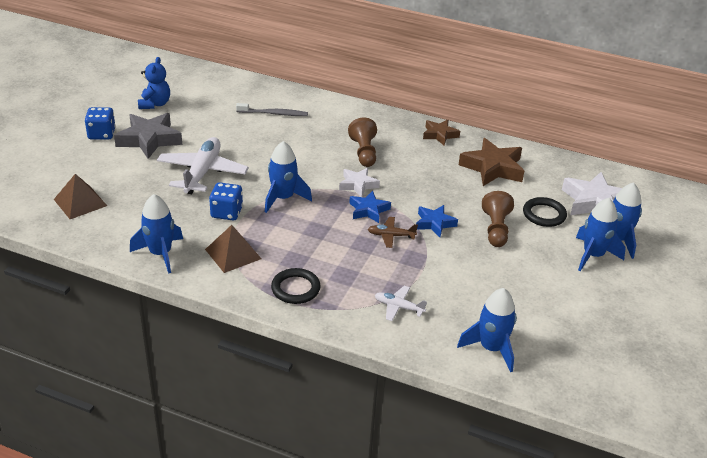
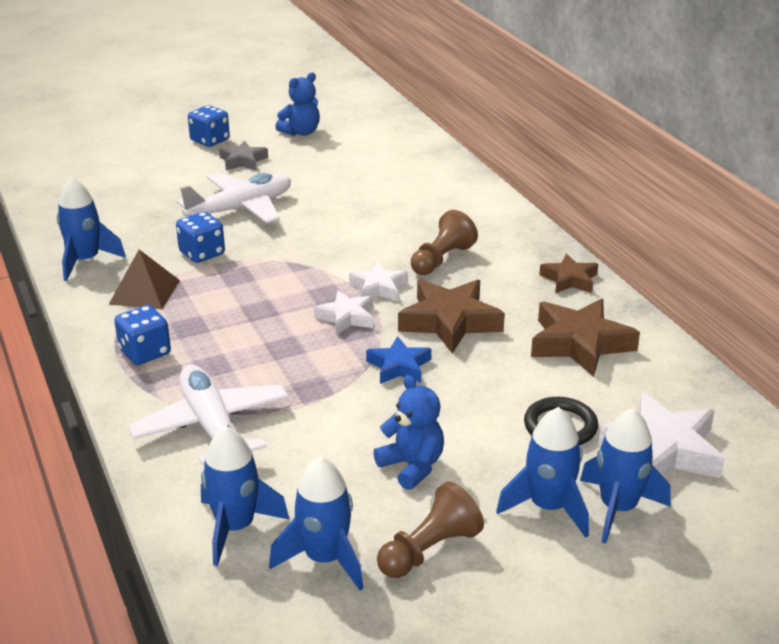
camera: 45 degrees right, 5 degrees down
brown pyramid [54,174,107,219] -> none
grey star [114,113,182,159] -> grey star [219,141,268,170], size x0.59
grey toothbrush [236,103,308,116] -> none
blue rocket [265,141,312,213] -> blue rocket moved to [269,456,363,590]
black ring [271,268,321,304] -> blue dice [114,305,171,365]
blue star [349,191,391,223] -> white star [314,290,373,335]
brown plane [368,217,418,248] -> none
white plane [375,286,427,321] -> white plane [128,365,289,466], size x2.03
brown pawn [482,191,514,247] -> brown pawn moved to [377,481,484,578]
none -> blue teddy bear [373,375,444,490]
none -> brown star [398,280,505,353]

